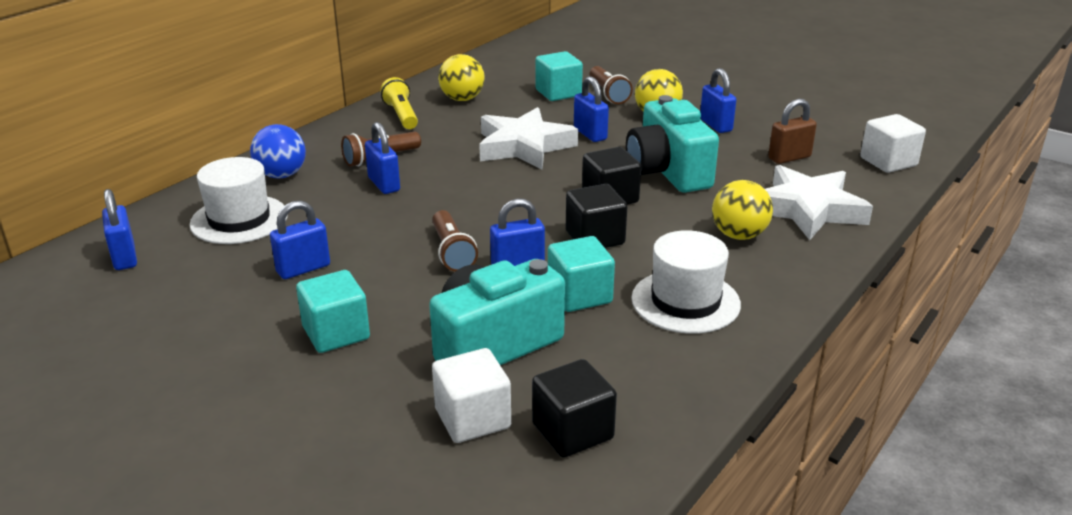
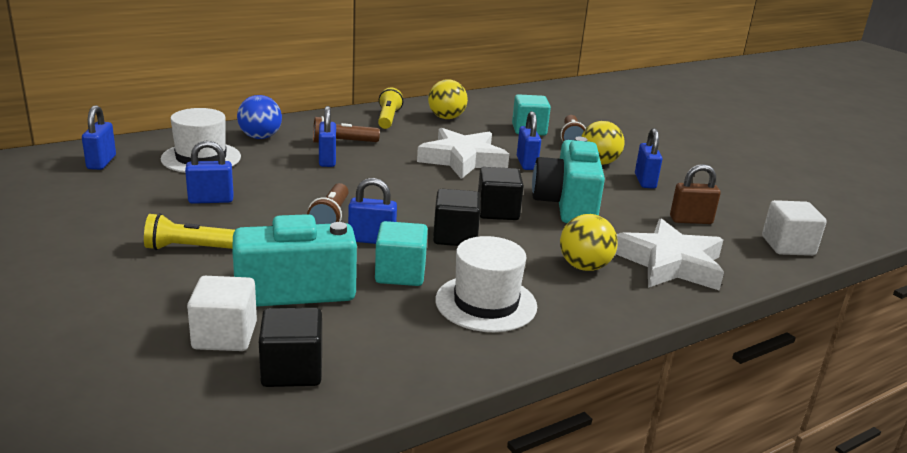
camera: 20 degrees right, 5 degrees down
turquoise cube [296,270,370,353] -> yellow flashlight [144,213,235,250]

